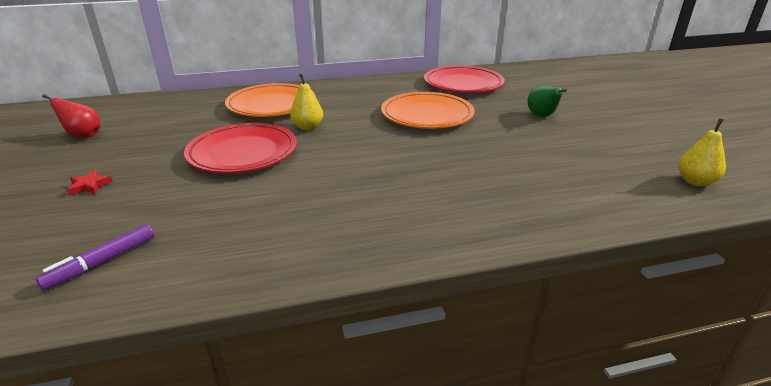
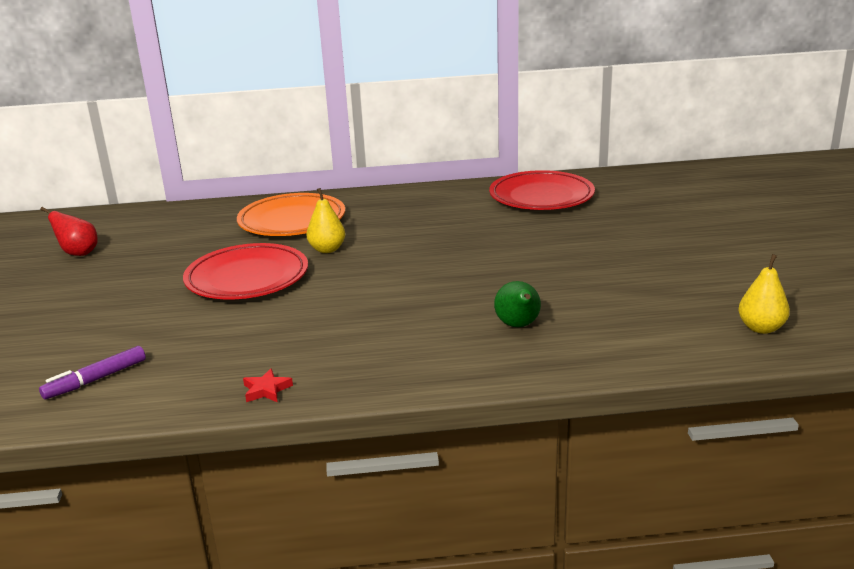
camera: 10 degrees right, 5 degrees down
red star [67,170,113,196] -> red star moved to [243,369,293,402]
orange plate [381,92,474,129] -> none
green pear [527,86,567,117] -> green pear moved to [494,281,541,327]

